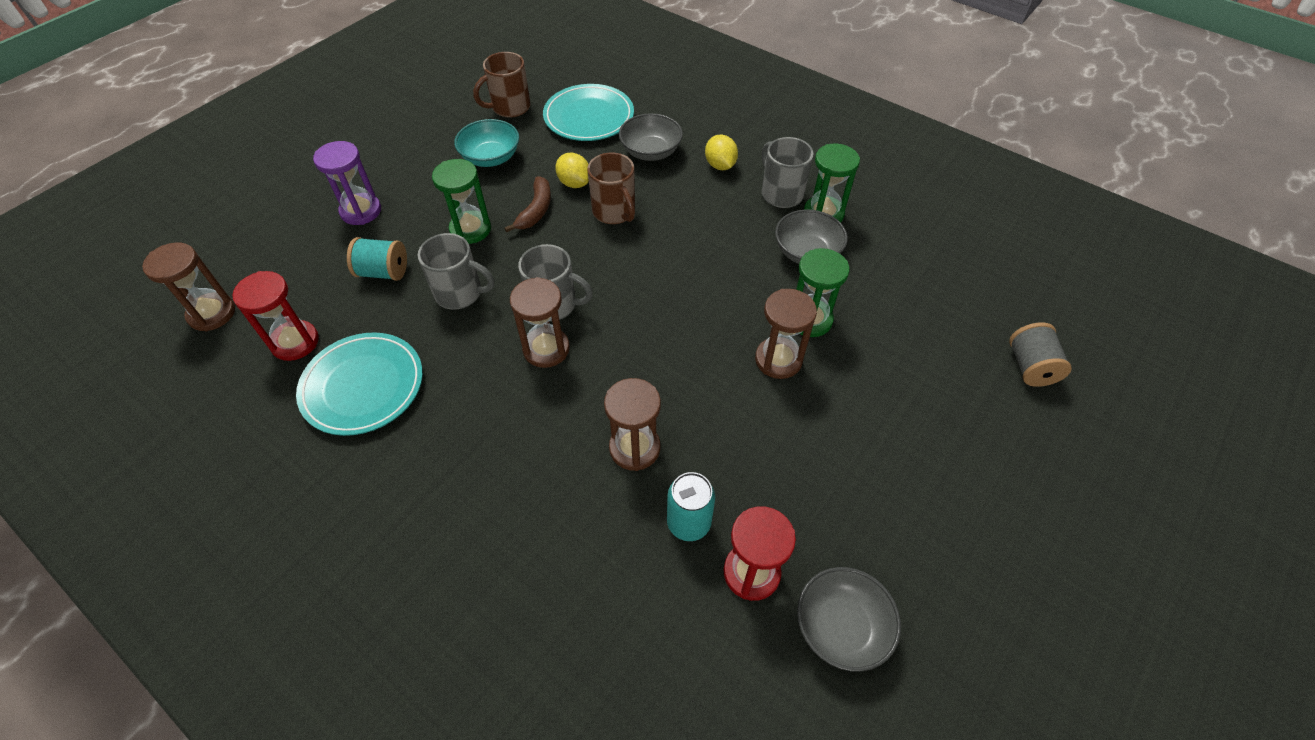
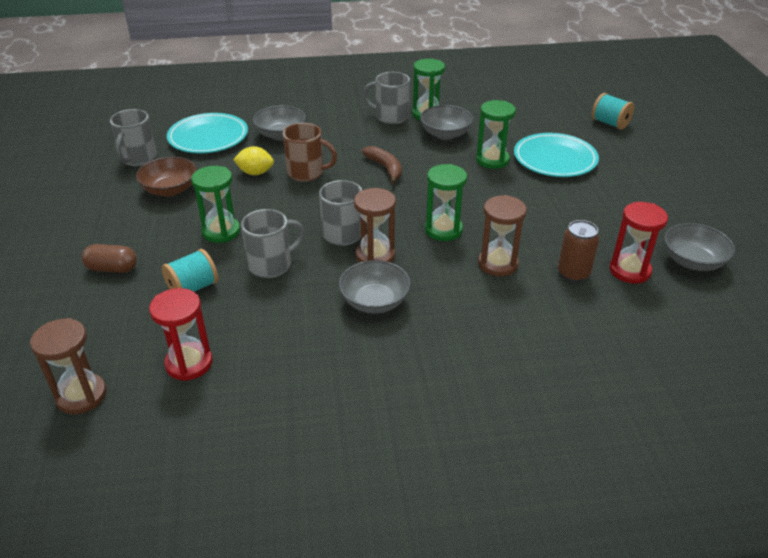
camera: 45 degrees left, 15 degrees down
turquoise plate [296,332,423,436] -> turquoise plate moved to [514,133,599,177]
purple hourglass [313,141,381,225] -> brown capsule [82,244,137,273]
turquoise bowl [454,119,519,167] -> brown bowl [136,157,197,197]
brown mug [473,52,531,118] -> grey mug [110,109,157,166]
brown banana [504,176,551,232] -> brown banana moved to [362,146,402,184]
turquoise can [667,472,715,541] -> brown can [558,220,599,282]
yellow lemon [705,134,738,170] -> none
brown hourglass [755,289,817,379] -> none
grey spool [1009,322,1072,387] -> turquoise spool [592,93,634,130]
none -> grey bowl [339,260,411,314]
none -> green hourglass [425,164,467,241]

